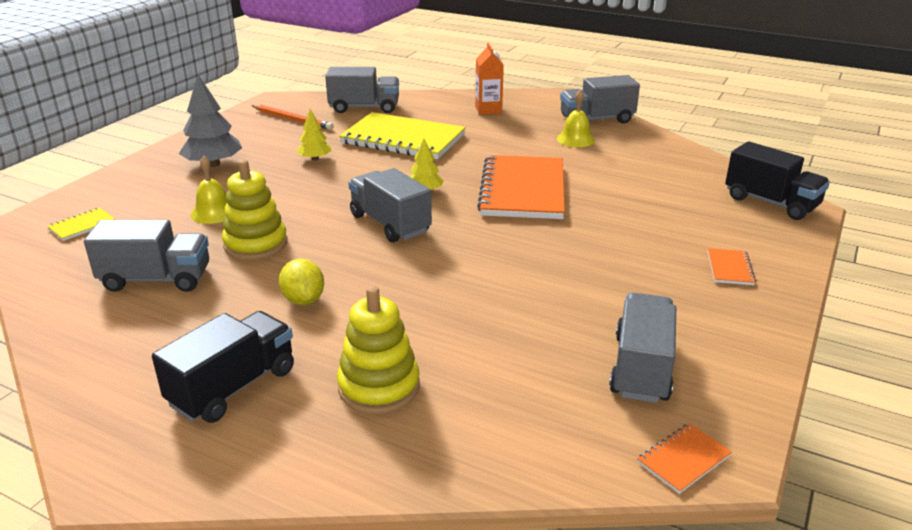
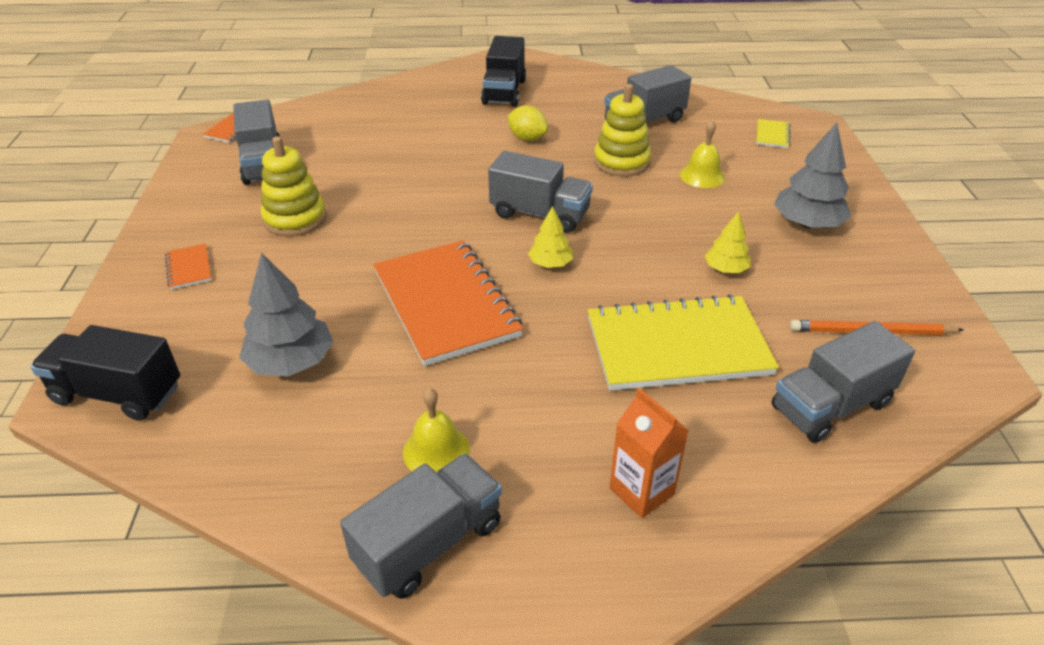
camera: 150 degrees right, 10 degrees up
yellow stacking toy [337,286,420,414] -> yellow stacking toy moved to [261,136,327,237]
none -> grey tree [239,252,333,376]

